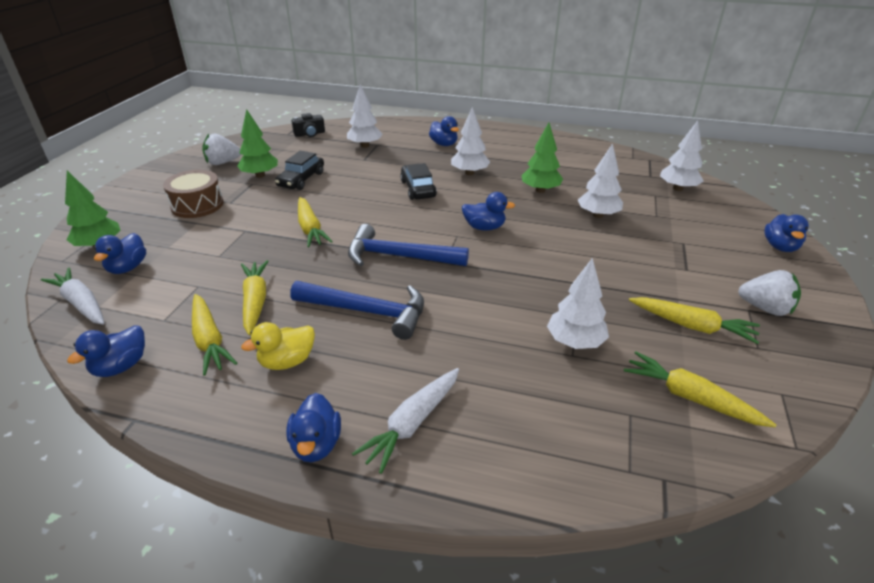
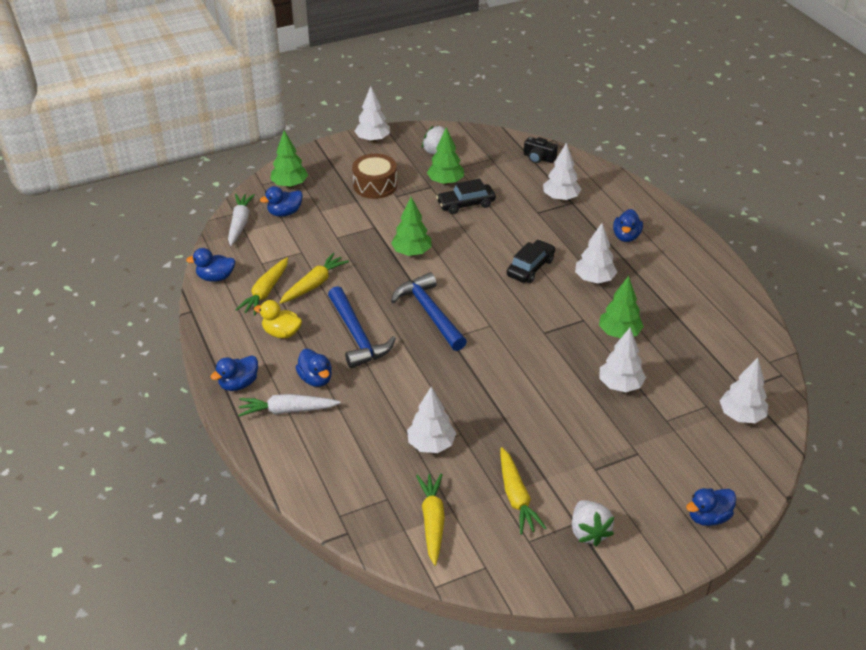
camera: 50 degrees right, 5 degrees up
yellow carrot [298,197,333,247] -> green tree [391,197,432,256]
blue duck [462,192,515,231] -> blue duck moved to [296,349,332,387]
none -> white tree [355,86,390,142]

